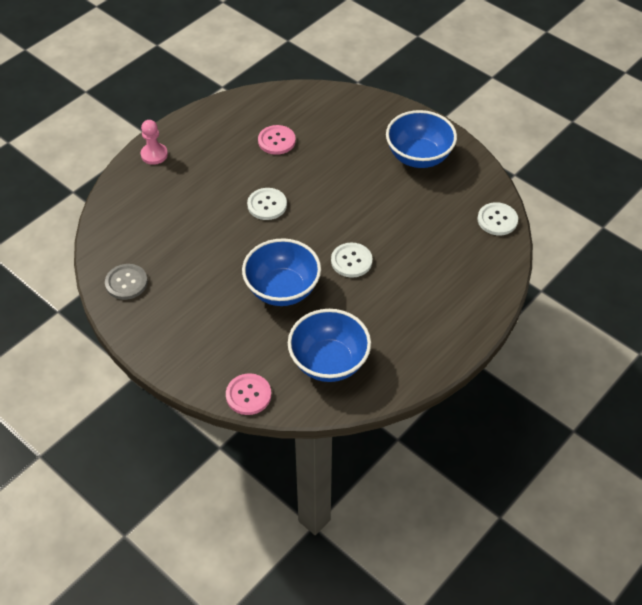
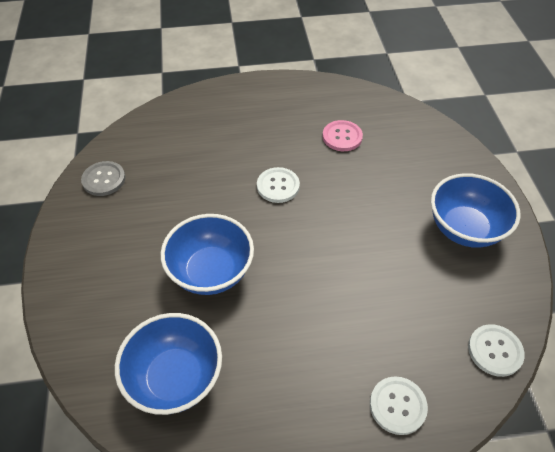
camera: 40 degrees right, 0 degrees up
pink pawn [141,120,168,165] -> none
pink button [226,373,271,415] -> none
white button [331,243,372,278] -> white button moved to [370,376,428,435]

